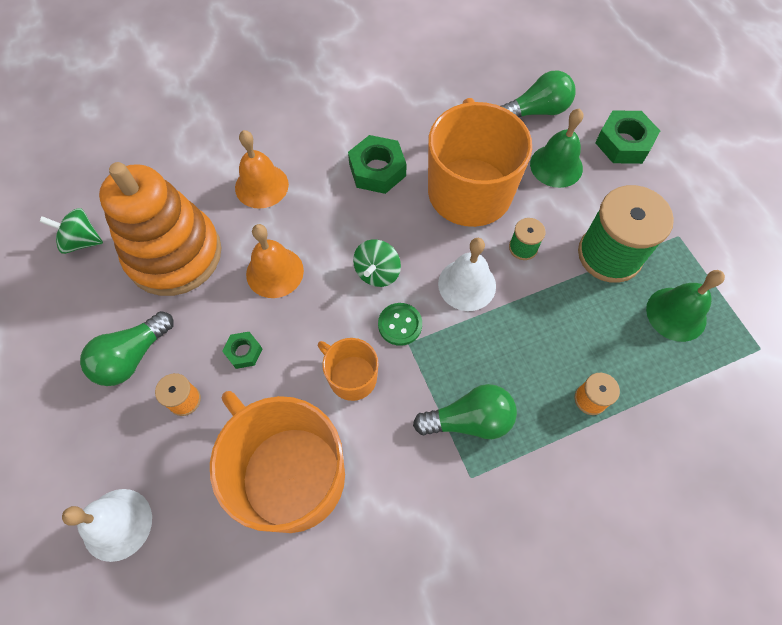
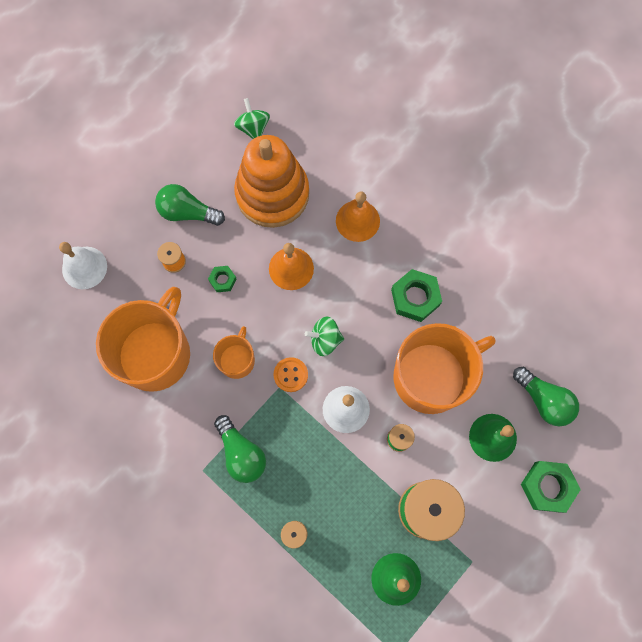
camera: 65 degrees right, 10 degrees up
green button [378,303,422,346] -> orange button [273,357,308,392]

